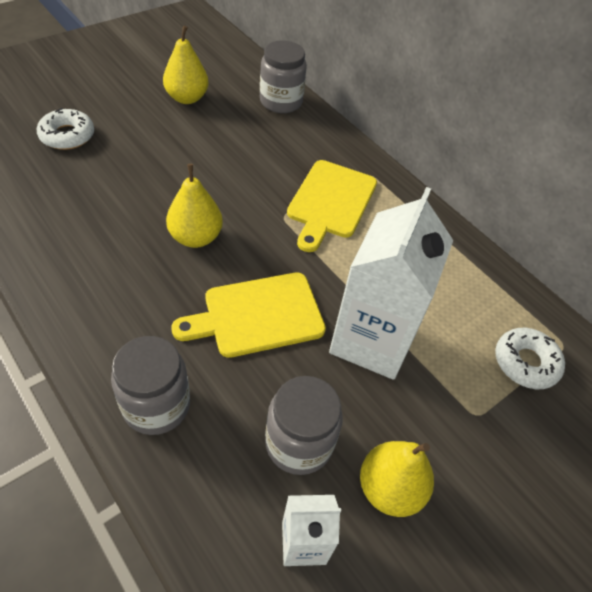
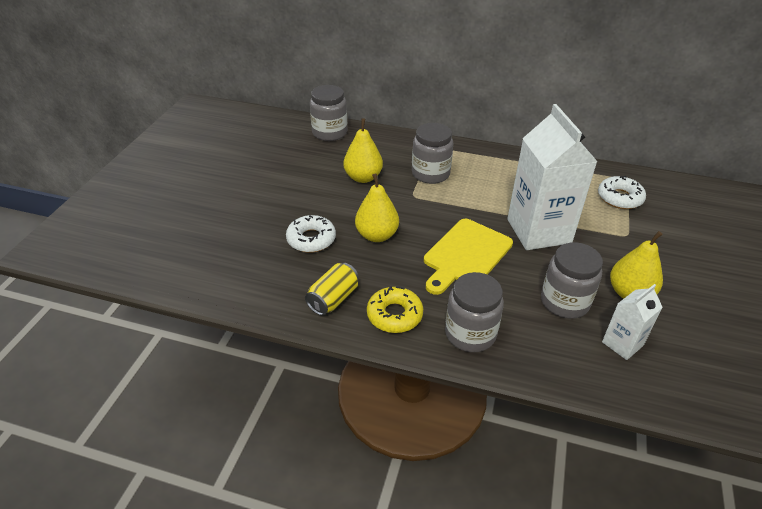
camera: 30 degrees left, 10 degrees down
white donut [37,108,94,150] -> white donut moved to [286,215,336,253]
yellow pear [163,26,208,104] -> yellow pear moved to [344,118,383,183]
yellow cutting board [287,160,377,252] -> grey jar [412,123,453,184]
none -> yellow can [305,263,359,316]
none -> yellow donut [367,286,423,333]

